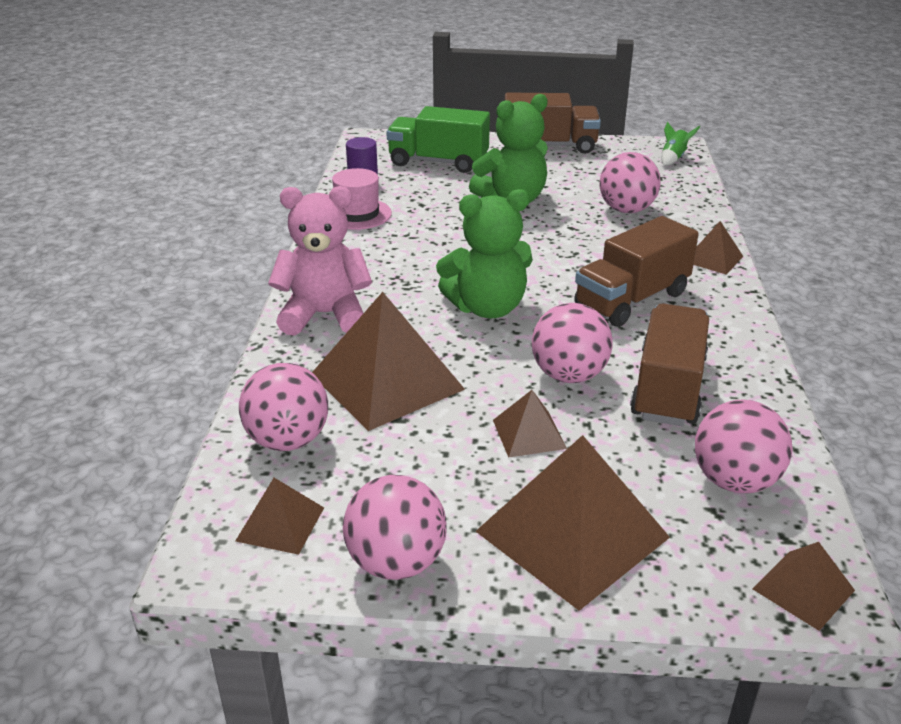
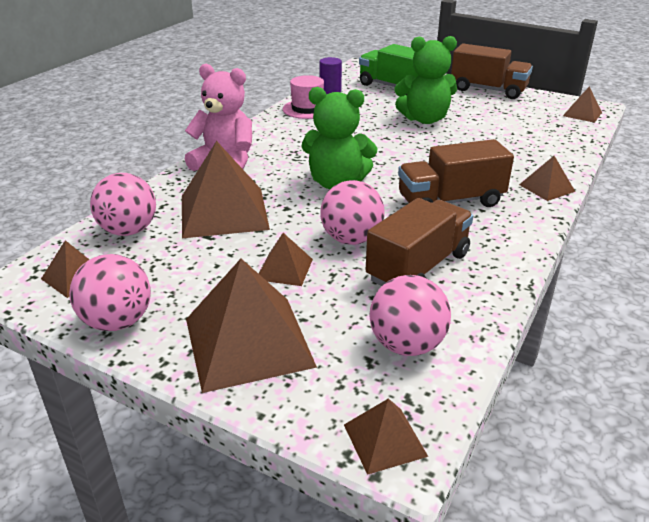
camera: 25 degrees right, 0 degrees up
pink ball [599,152,661,213] -> none
green rocket [661,122,700,166] -> brown pyramid [563,86,602,123]

